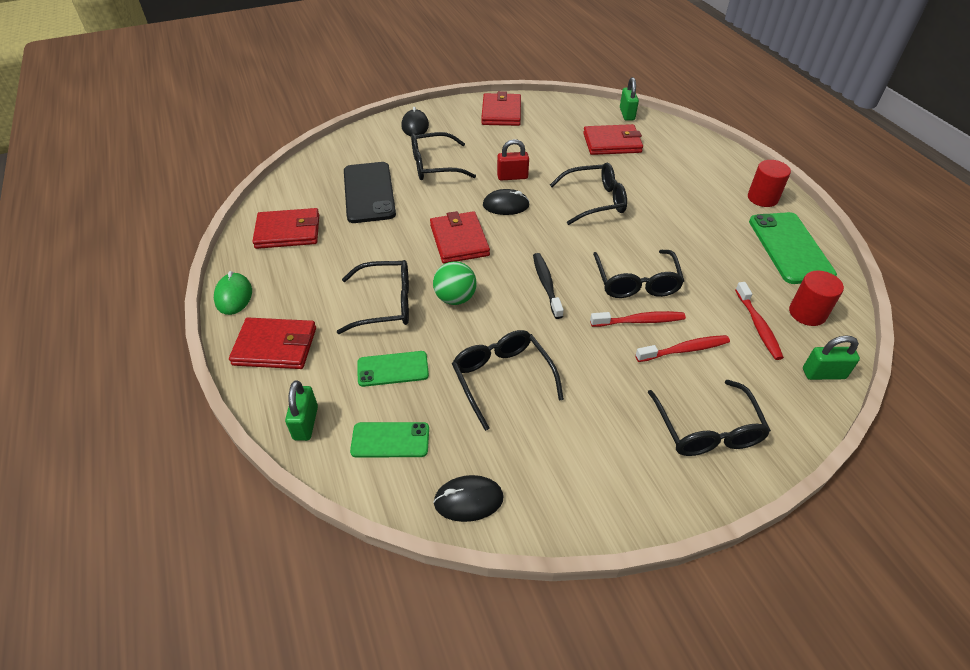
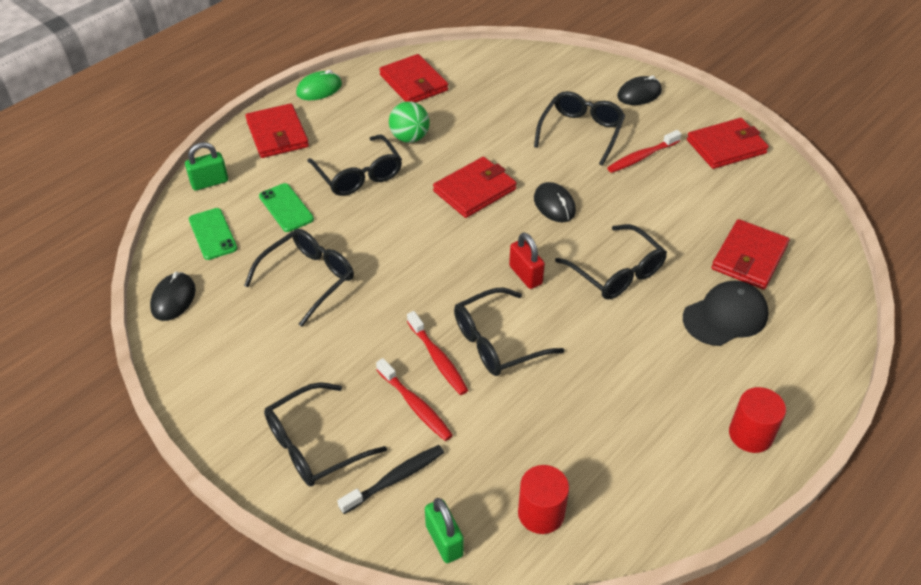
camera: 65 degrees right, 0 degrees up
black phone [344,162,396,223] -> none
black glasses [411,132,476,180] -> black glasses turned 60 degrees clockwise [534,91,625,166]
green ball [433,261,477,305] -> green ball moved to [389,101,430,143]
black mouse [433,475,503,522] -> black mouse turned 45 degrees clockwise [150,272,196,321]
red padlock [497,139,529,180] -> red padlock moved to [509,232,545,289]
black toothbrush [533,253,564,319] -> black toothbrush moved to [337,445,444,514]
red wallet [583,124,643,155] -> red wallet turned 60 degrees clockwise [711,219,790,290]
green padlock [620,77,639,121] -> none
red toothbrush [735,282,784,360] -> red toothbrush moved to [607,130,682,173]
green phone [749,212,837,284] -> none
none -> black cap [683,281,769,346]

